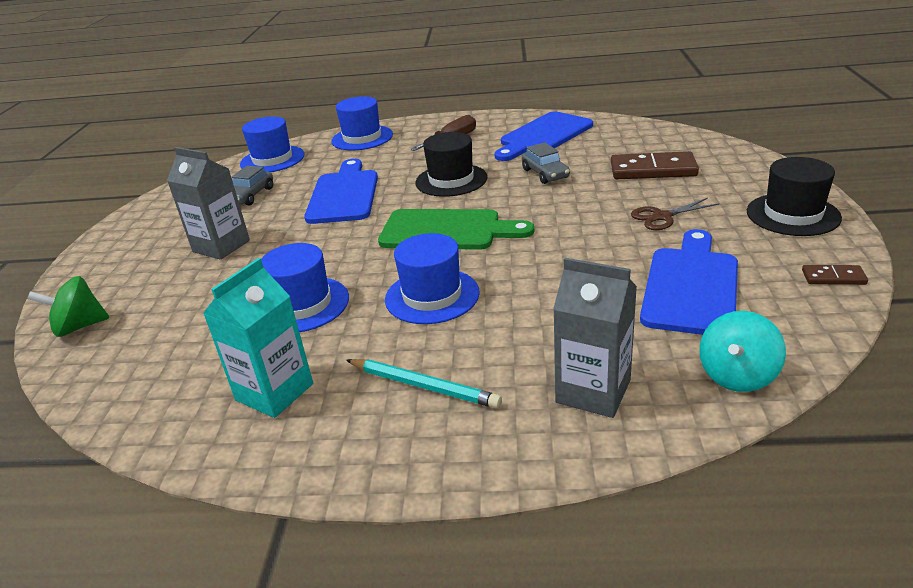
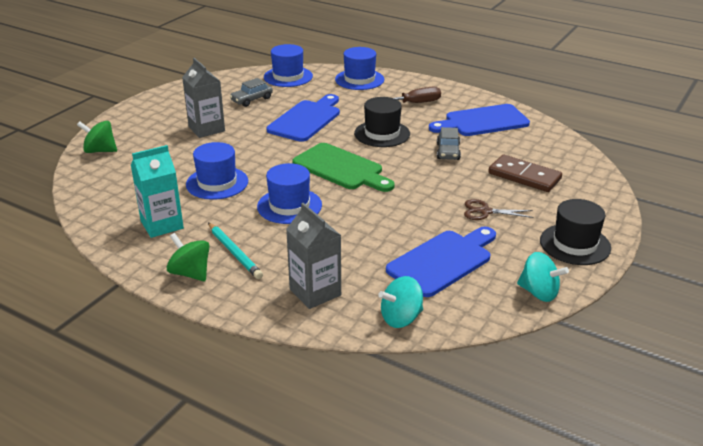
camera: 25 degrees right, 0 degrees up
brown domino [802,265,868,285] -> turquoise spinning top [517,252,569,302]
none -> green spinning top [167,233,210,282]

